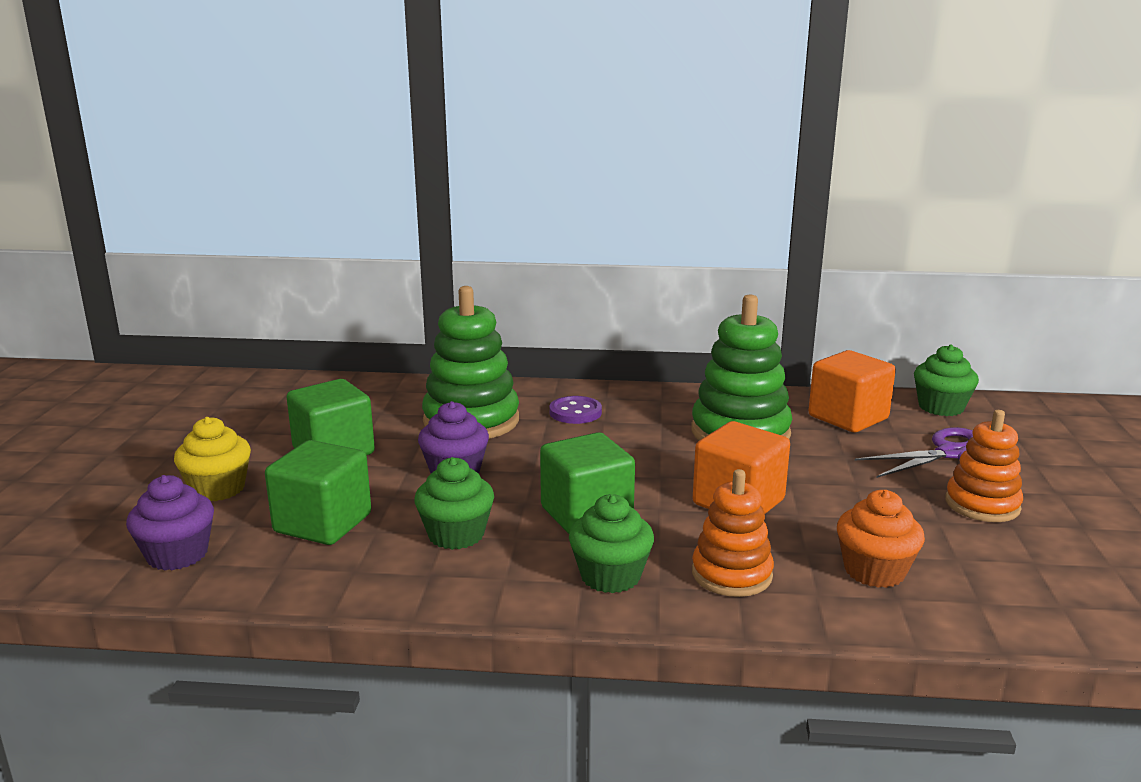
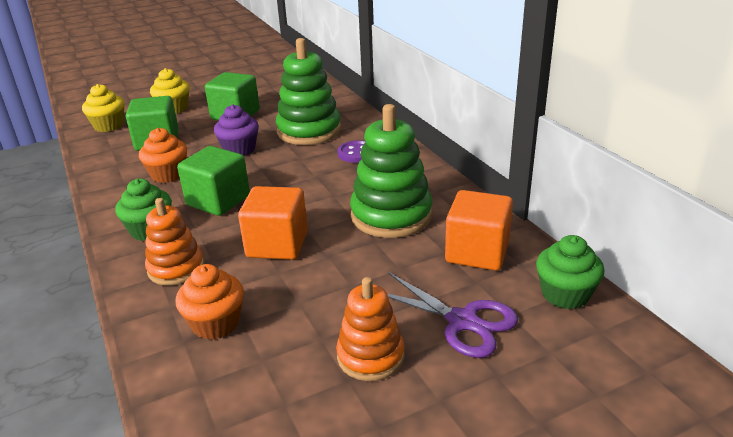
camera: 60 degrees right, 10 degrees up
purple cupcake [126,475,214,571] -> yellow cupcake [82,84,125,132]
green cupcake [414,457,494,550] -> orange cupcake [139,128,187,183]

